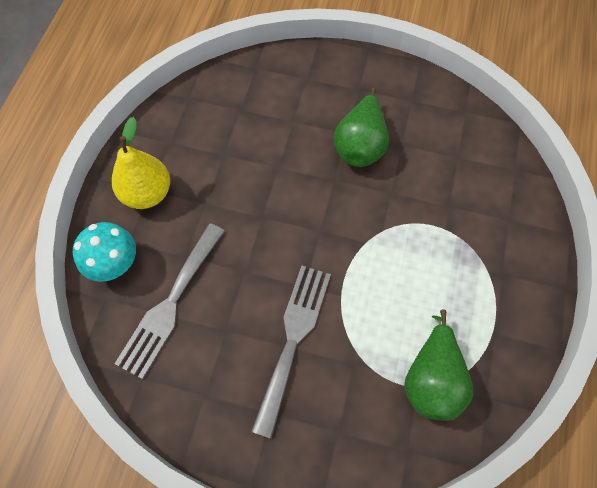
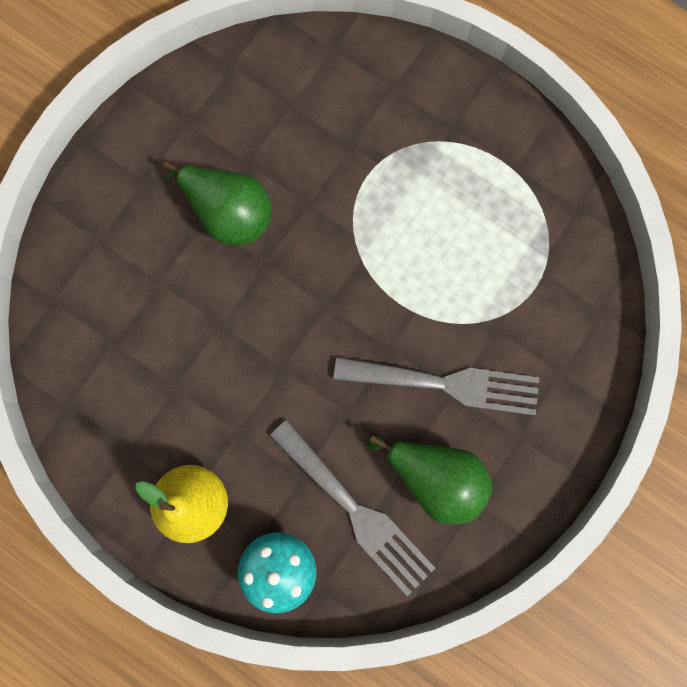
camera: 70 degrees left, 15 degrees up
grey fork [251,266,331,439] -> grey fork turned 150 degrees clockwise [333,357,540,415]
green pear [404,309,473,421] -> green pear moved to [367,435,492,524]

